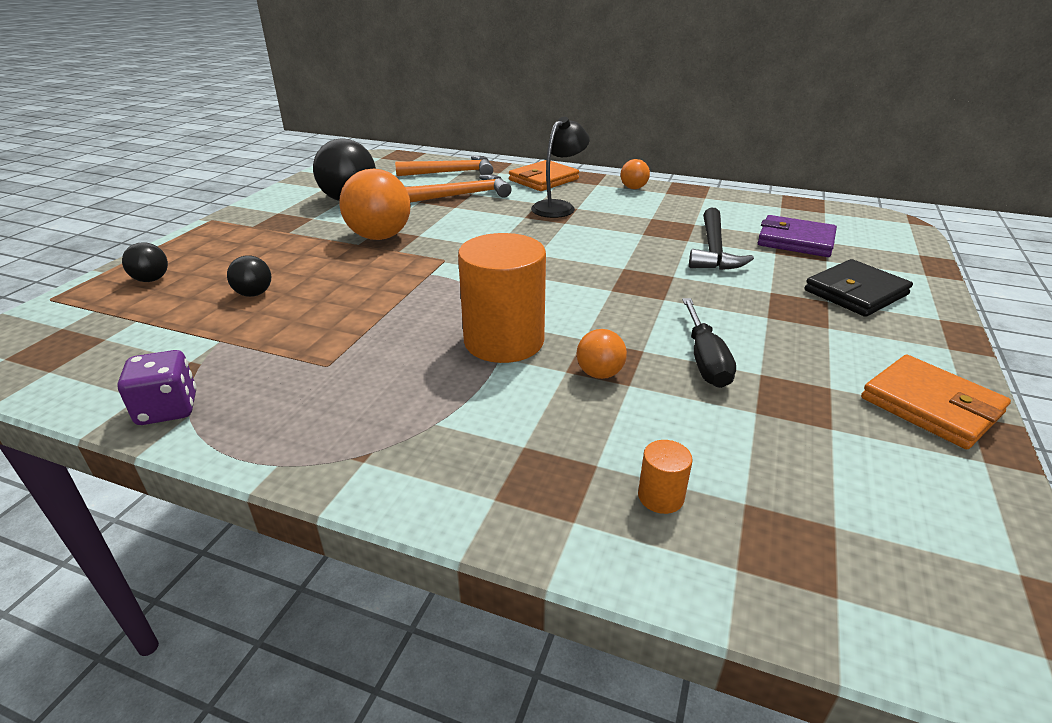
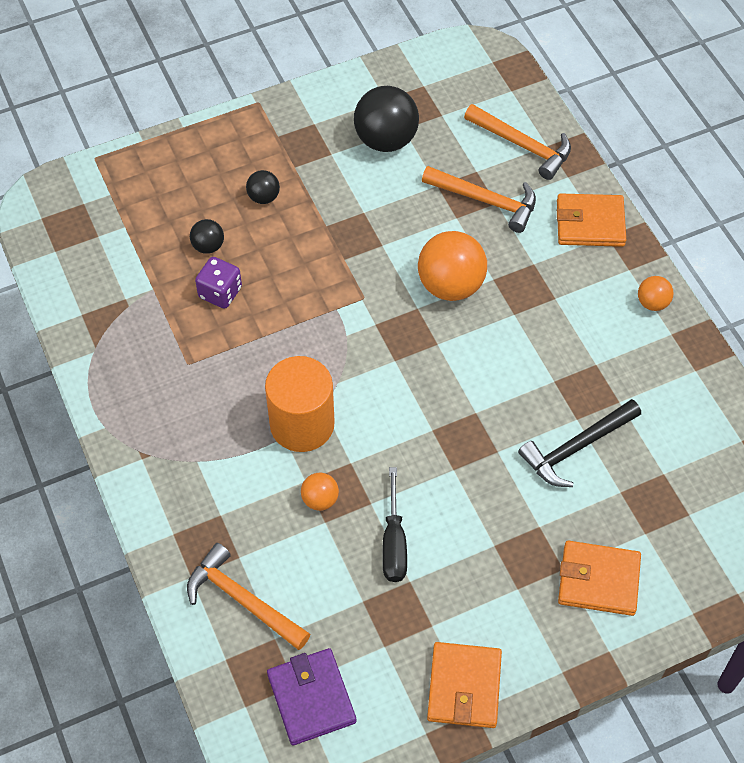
camera: 45 degrees right, 25 degrees up
purple dice [117,350,196,425] -> purple dice moved to [195,257,242,309]
black ball [122,242,168,282] -> black ball moved to [246,170,280,204]
orange ball [339,169,411,240] -> orange ball moved to [418,231,487,301]
black lamp [531,117,590,218] -> none
orange cylinder [638,440,693,514] -> orange hammer [187,543,310,650]
black screwdriver [682,298,736,388] -> black screwdriver turned 45 degrees counterclockwise [382,467,407,582]
purple wallet [758,215,837,257] -> purple wallet moved to [267,648,356,745]
black wallet [804,259,913,317] -> orange wallet [558,541,641,616]

